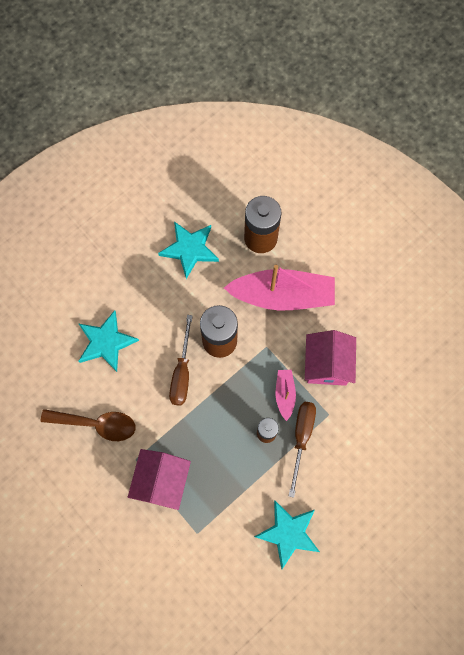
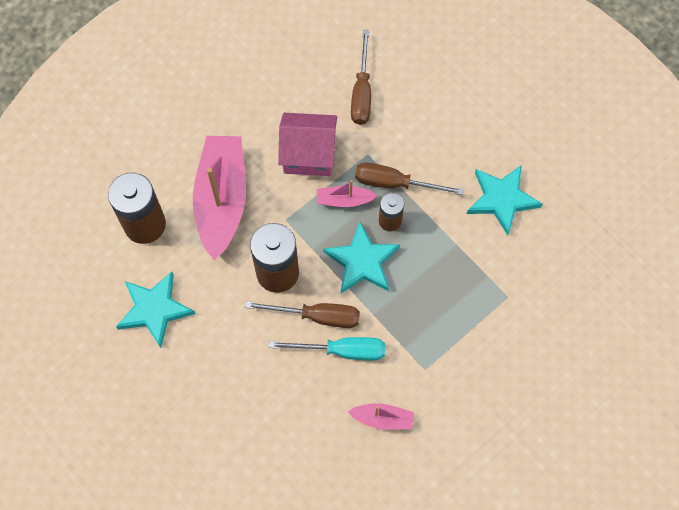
camera: 90 degrees left, 5 degrees down
brown spoon [41,409,136,441] -> pink boat [348,403,414,430]
turquoise star [79,310,139,372] -> turquoise star moved to [323,222,400,293]
pink house [128,449,191,510] -> none
none -> turquoise screwdriver [269,337,385,361]
none -> brown screwdriver [351,30,371,125]

